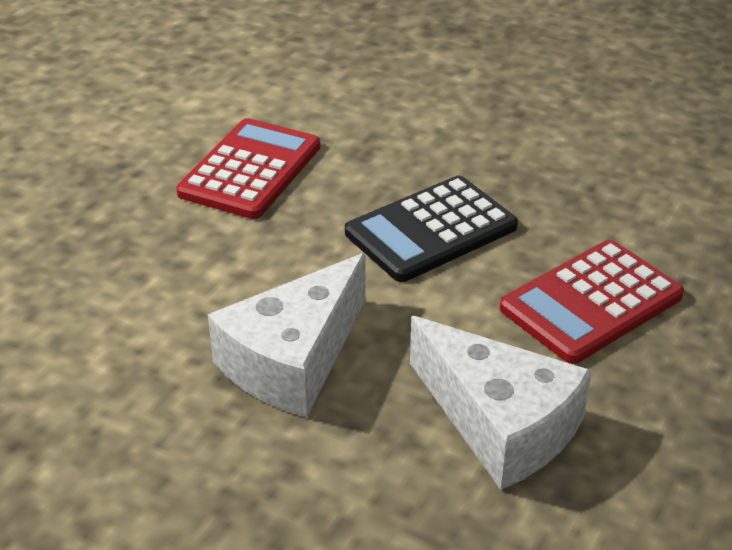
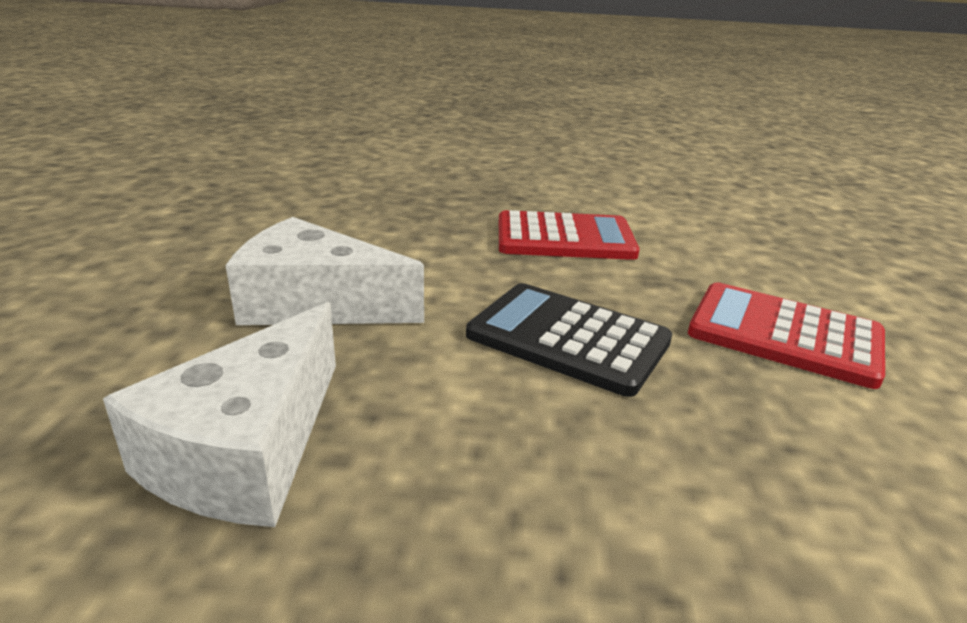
camera: 65 degrees right, 10 degrees down
red calculator [500,240,684,364] -> red calculator moved to [688,282,885,389]

